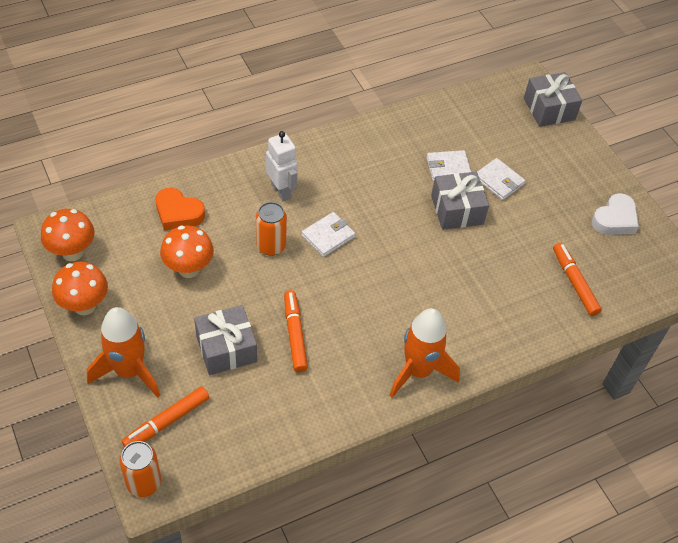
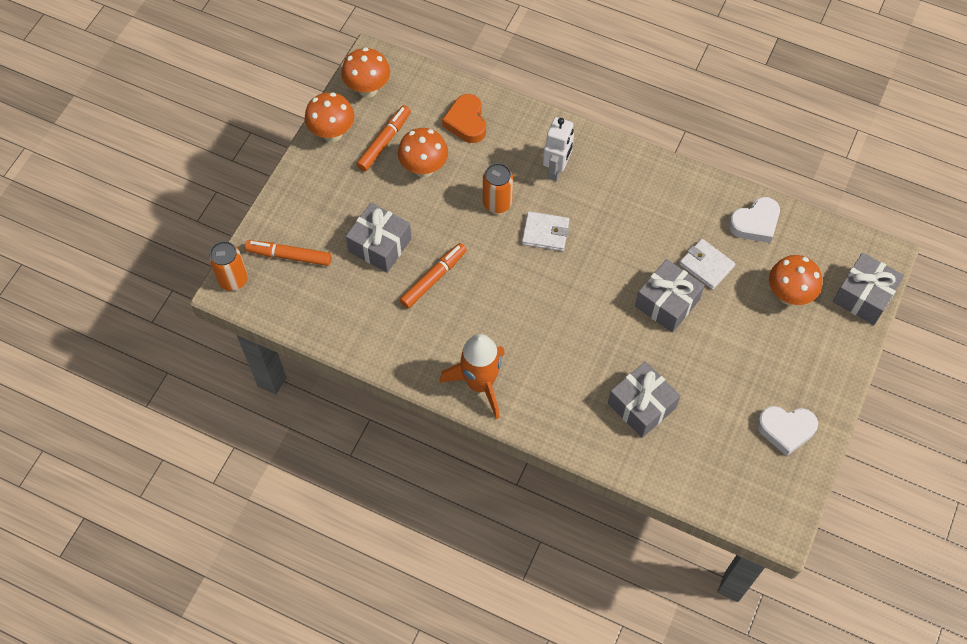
camera: 55 degrees right, 10 degrees up
orange rocket [87,307,160,398] -> none
white wallet [477,158,525,200] -> none
orange marker [553,242,602,316] -> orange marker moved to [356,105,411,171]
none -> grey gift [608,361,681,438]
none -> white heart [729,197,780,243]
none -> orange mushroom [769,255,822,305]

